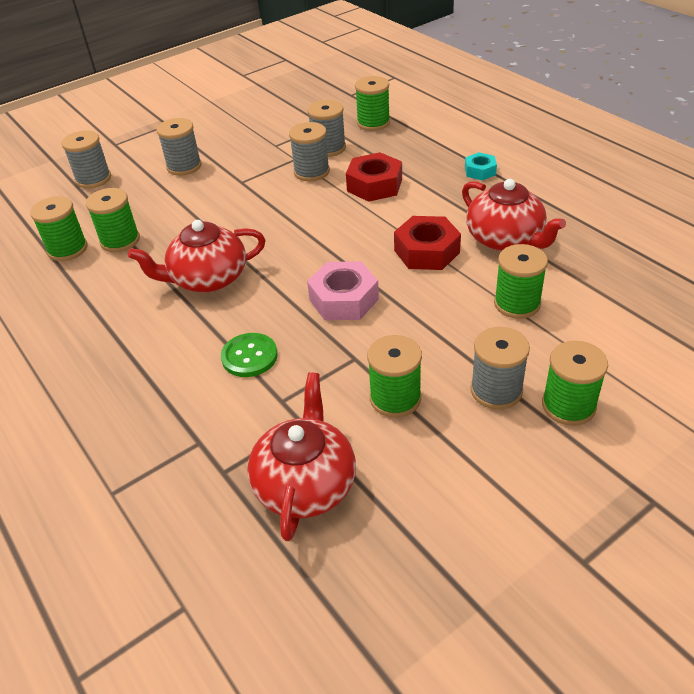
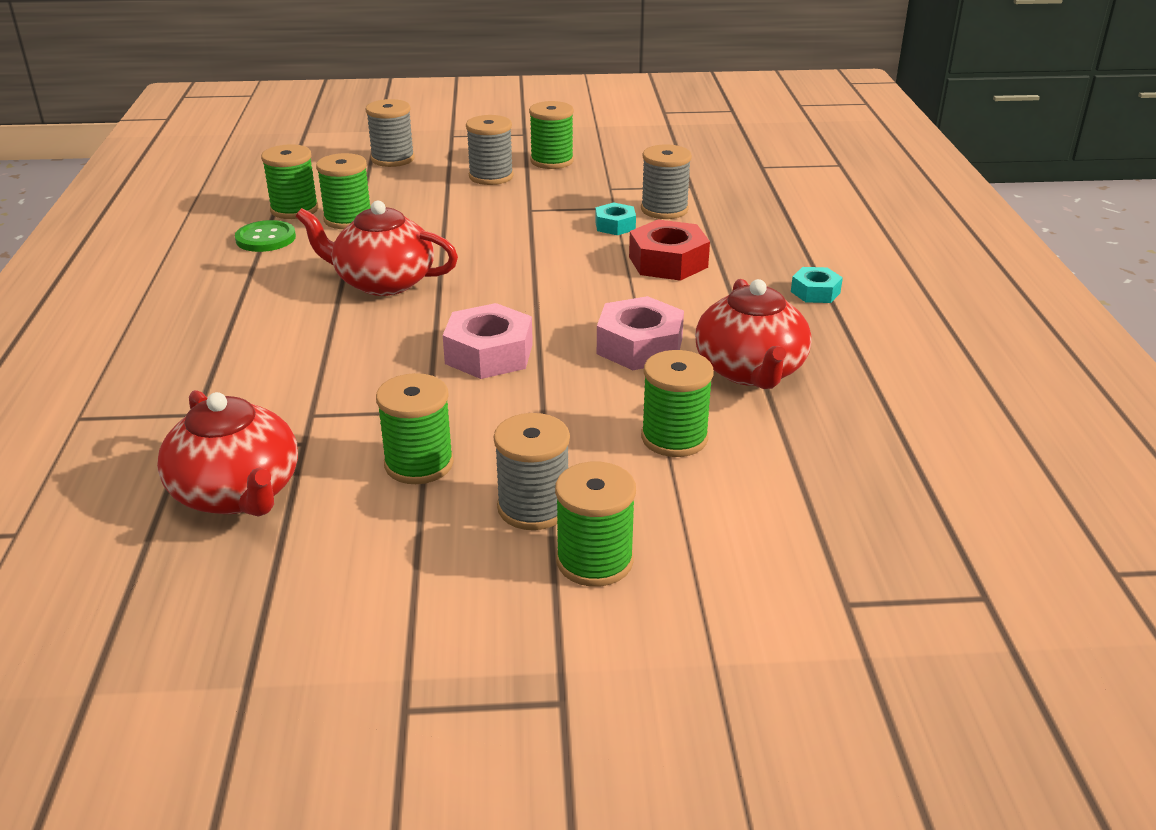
camera: 30 degrees right, 10 degrees down
green button [221,333,278,377] -> green button moved to [235,220,296,252]
red teapot [247,372,356,541] -> red teapot turned 105 degrees clockwise [157,390,298,517]
grey spool [289,122,330,181] -> turquoise nut [595,202,636,235]
green spool [355,76,390,131] -> green spool moved to [529,101,574,169]
red nut [394,216,461,270] -> pink nut [597,296,684,370]

